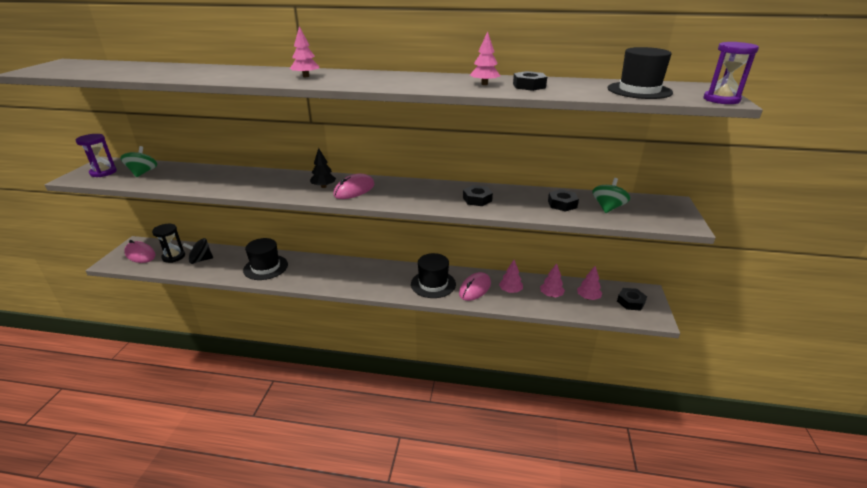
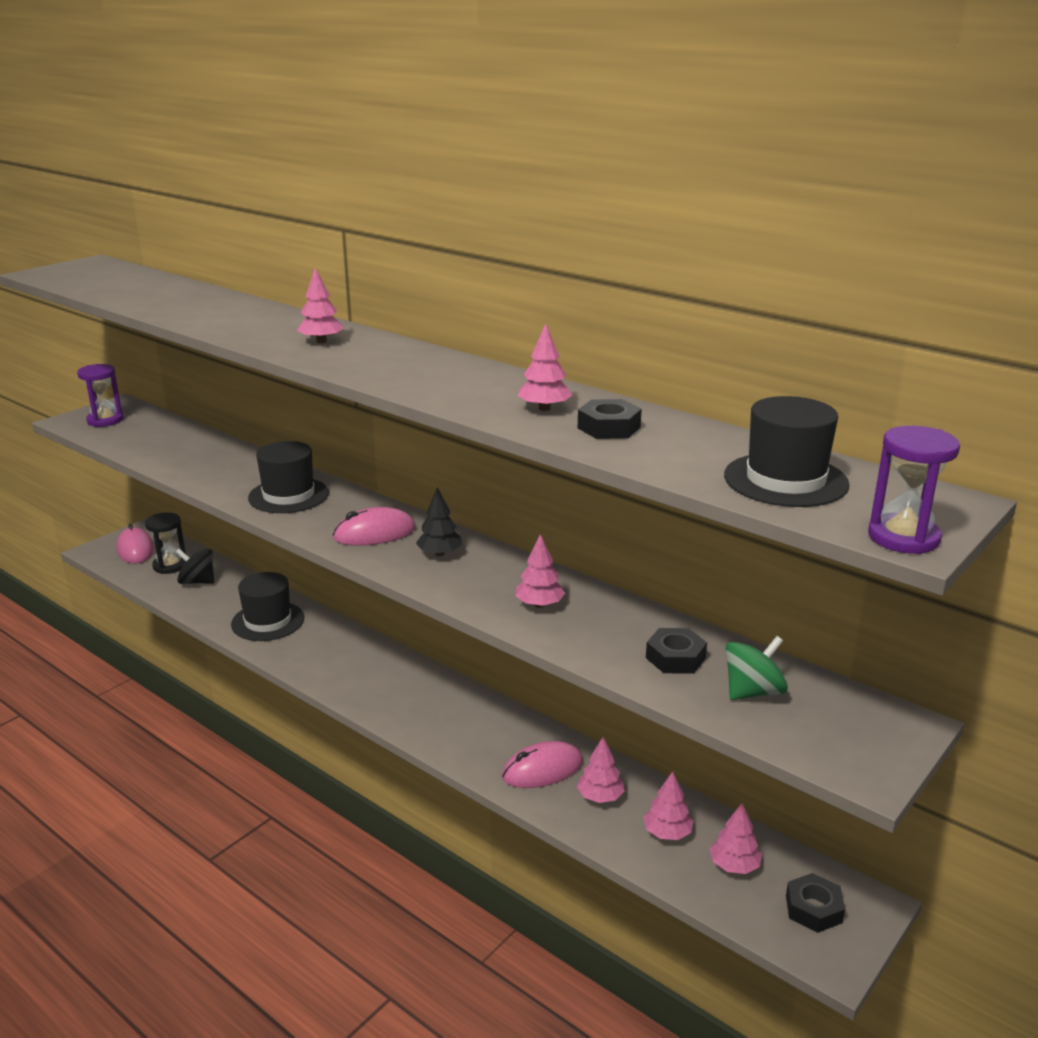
camera: 30 degrees right, 5 degrees down
green spinning top [120,146,157,177] -> none
black tree [310,148,336,188] -> black tree moved to [416,487,462,556]
black hat [411,253,456,298] -> black hat moved to [248,441,329,513]
black nut [463,185,493,206] -> pink tree [515,534,565,608]

